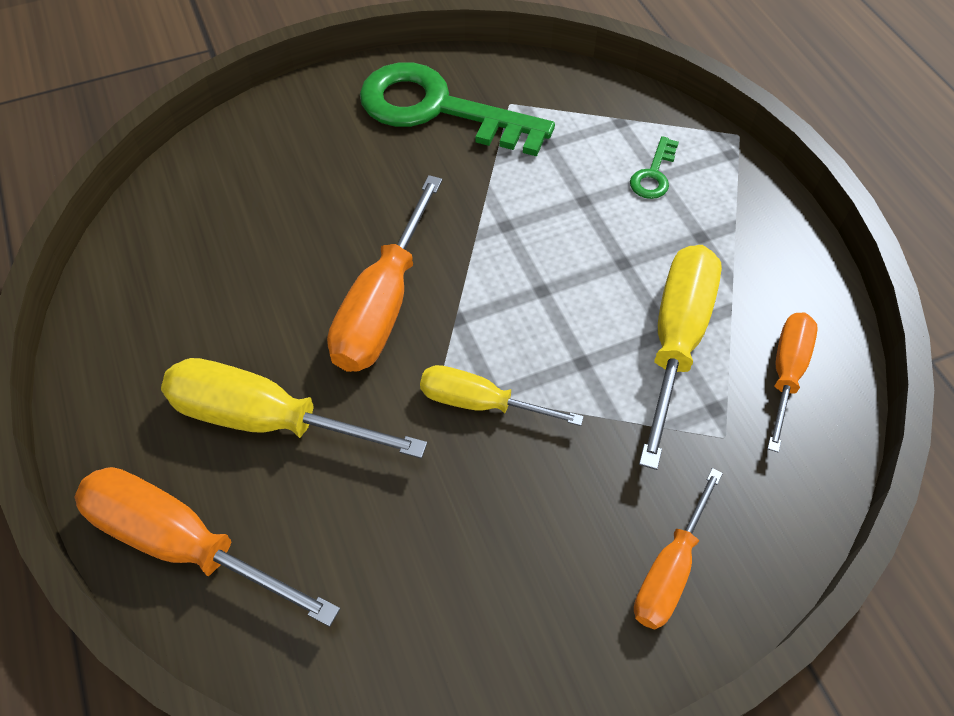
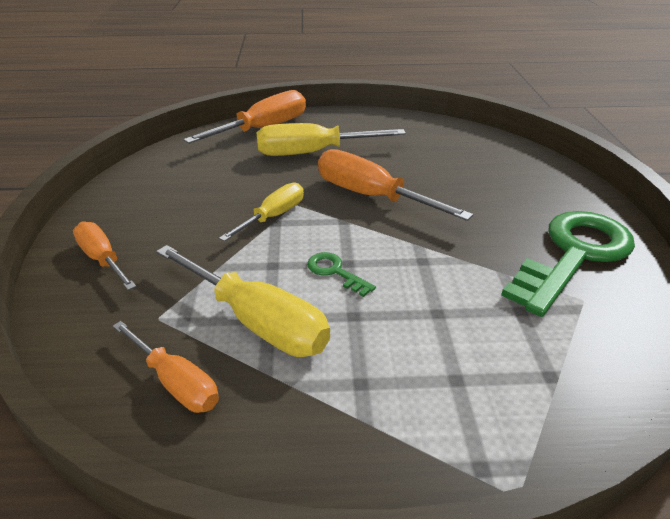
camera: 110 degrees right, 20 degrees down
yellow screwdriver [161,358,427,459] -> yellow screwdriver turned 135 degrees counterclockwise [256,123,406,156]
green key [630,136,679,199] -> green key moved to [307,252,376,297]

